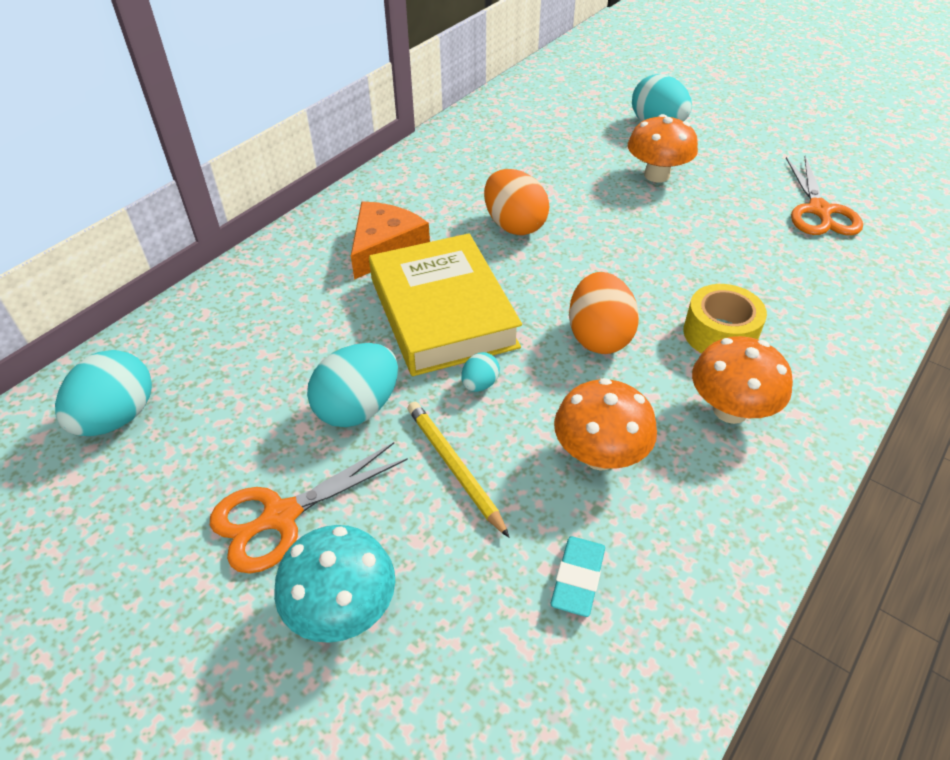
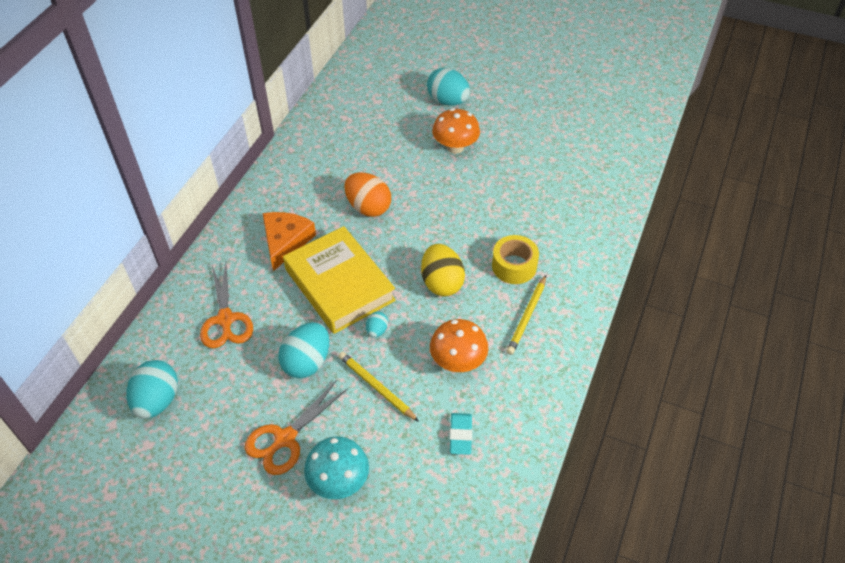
camera: 15 degrees left, 5 degrees up
orange egg [569,272,639,354] -> yellow egg [421,244,465,296]
orange mushroom [692,336,793,424] -> yellow pencil [506,275,546,355]
orange scissors [786,156,863,235] -> orange scissors moved to [200,262,253,349]

